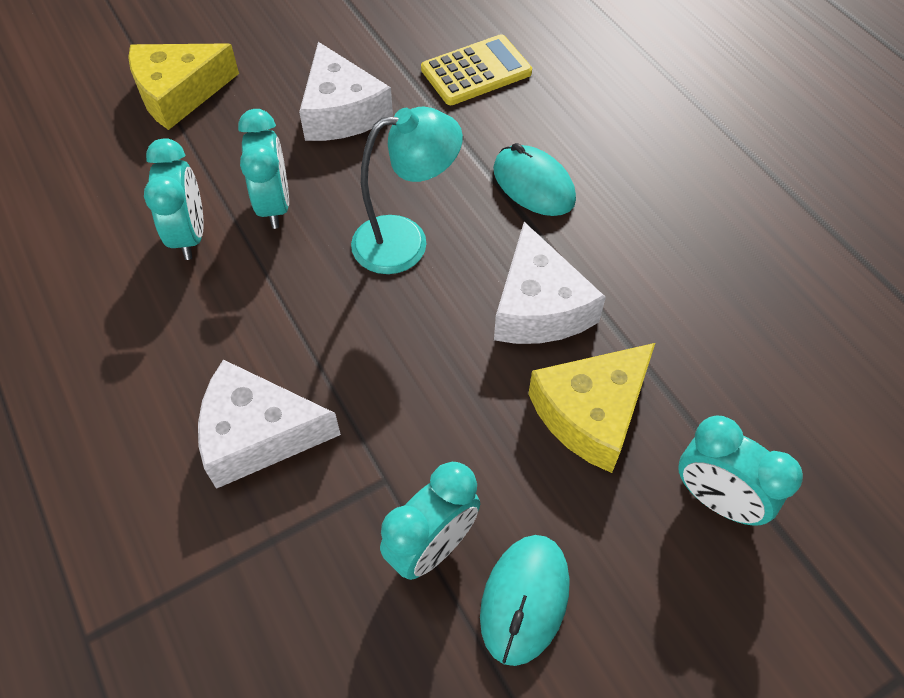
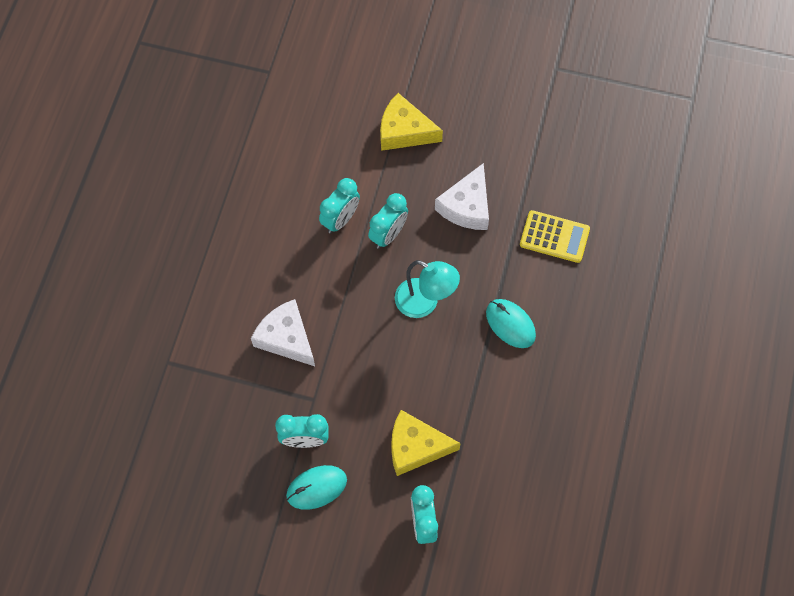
camera: 45 degrees right, 10 degrees up
turquoise mouse [493,143,576,216] -> turquoise mouse turned 45 degrees counterclockwise [486,299,536,348]
white cheese [494,222,606,344] -> none

